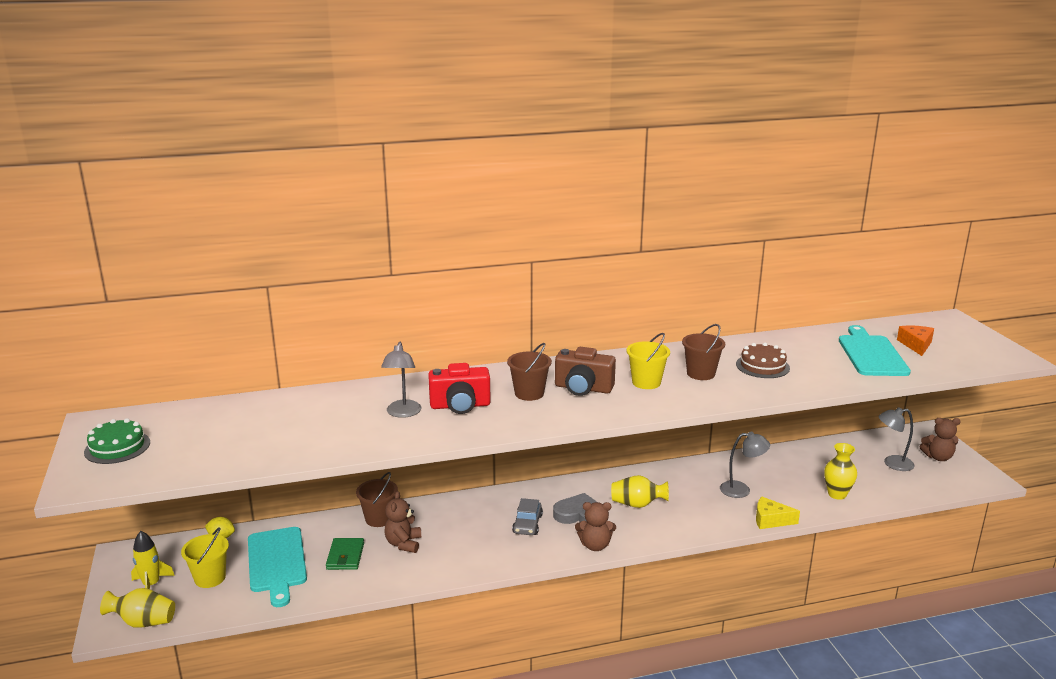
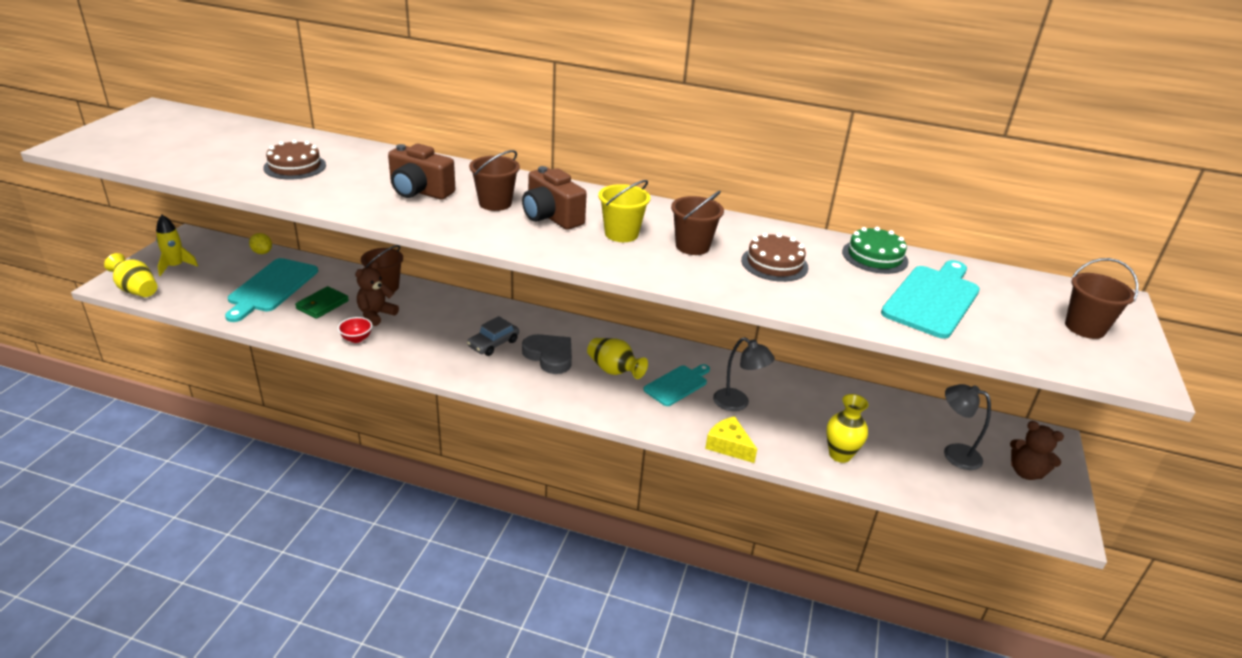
camera: 30 degrees right, 10 degrees up
green cake [84,418,150,464] -> green cake moved to [842,227,908,274]
yellow bucket [181,527,229,588] -> none
grey lamp [381,342,421,418] -> none
red camera [428,363,491,414] -> brown camera [388,144,455,200]
brown teddy bear [575,502,616,551] -> none
orange cheese [897,326,934,356] -> none
none -> brown cake [263,140,326,179]
none -> red bowl [338,317,372,343]
none -> turquoise cutting board [643,364,710,406]
none -> brown bucket [1065,258,1139,339]

